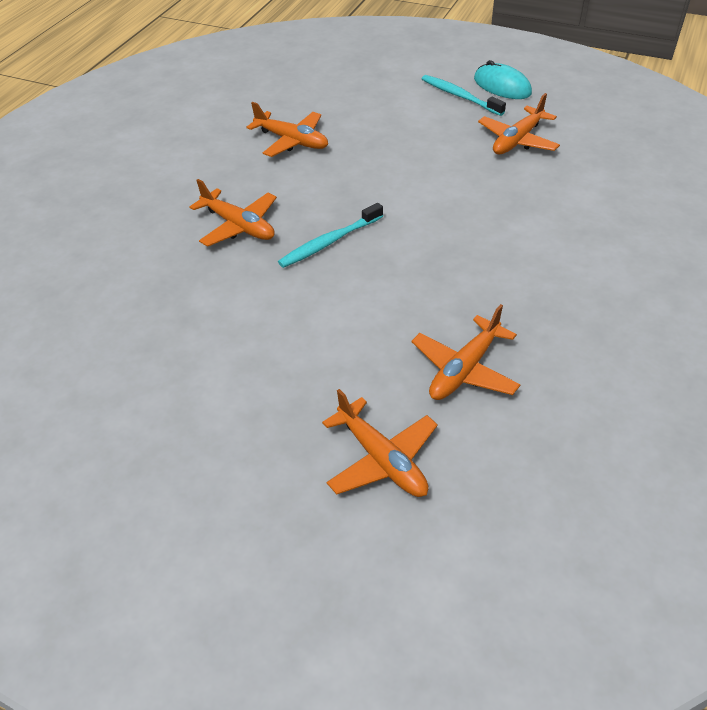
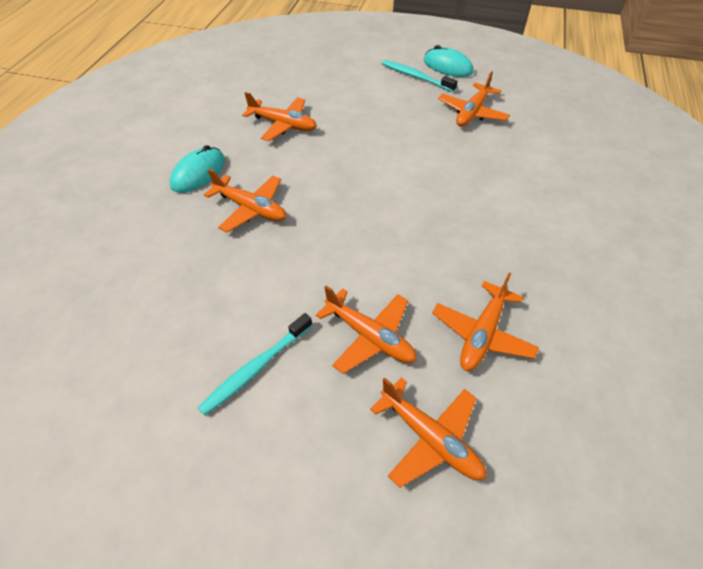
camera: 10 degrees left, 5 degrees up
turquoise toothbrush [278,203,383,268] -> turquoise toothbrush moved to [198,313,312,416]
none -> turquoise mouse [170,145,225,193]
none -> orange plane [316,286,417,374]

